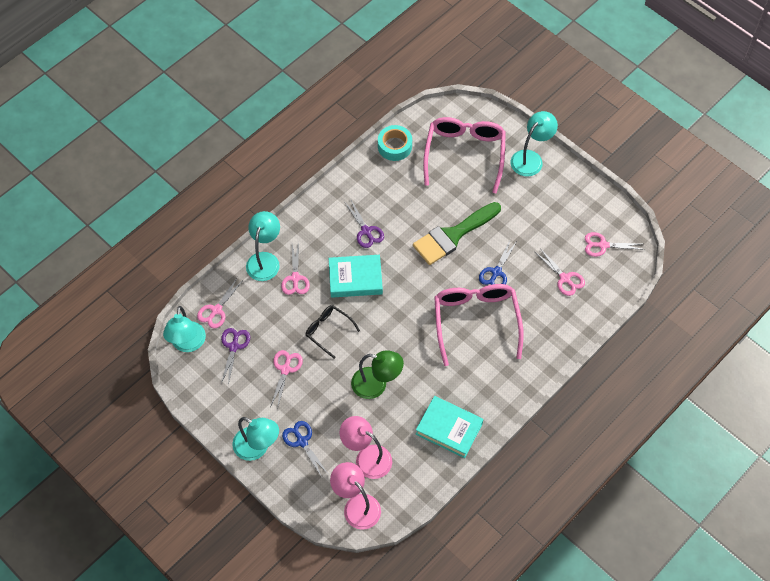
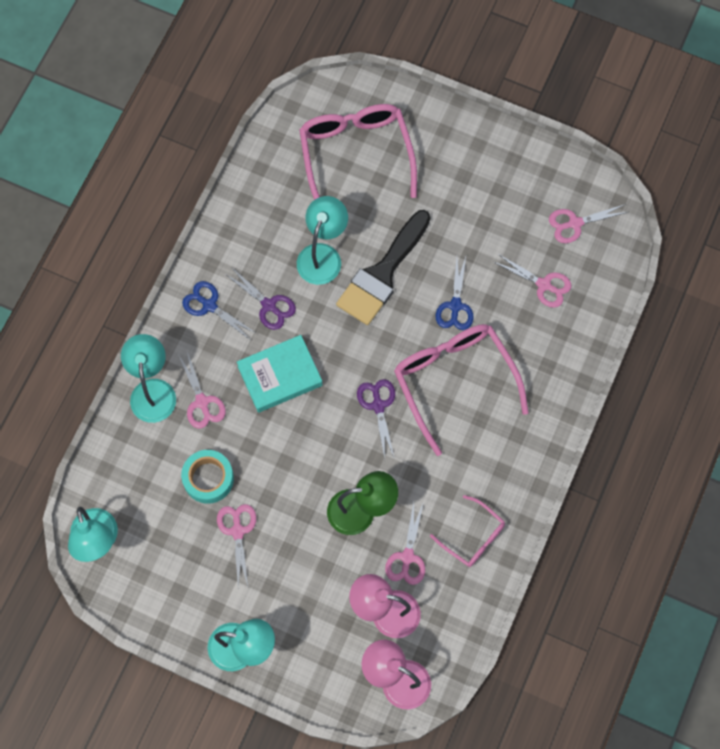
camera: 20 degrees left, 10 degrees up
pink scissors [197,277,243,329] -> pink scissors moved to [385,502,425,585]
purple scissors [221,328,250,385] -> purple scissors moved to [357,379,395,459]
blue scissors [282,421,329,477] -> blue scissors moved to [182,281,255,339]
black glasses [305,305,360,359] -> none
turquoise tape [378,125,412,161] -> turquoise tape moved to [181,450,234,504]
green brush [413,202,501,265] -> black brush [336,210,431,325]
turquoise book [416,396,484,458] -> pink glasses [430,495,505,567]
turquoise lamp [511,111,558,177] -> turquoise lamp moved to [297,196,348,285]

